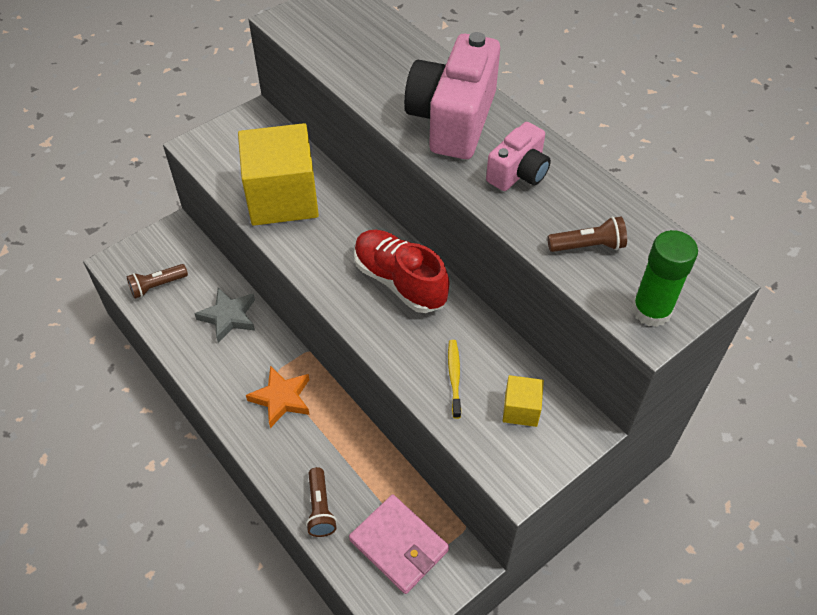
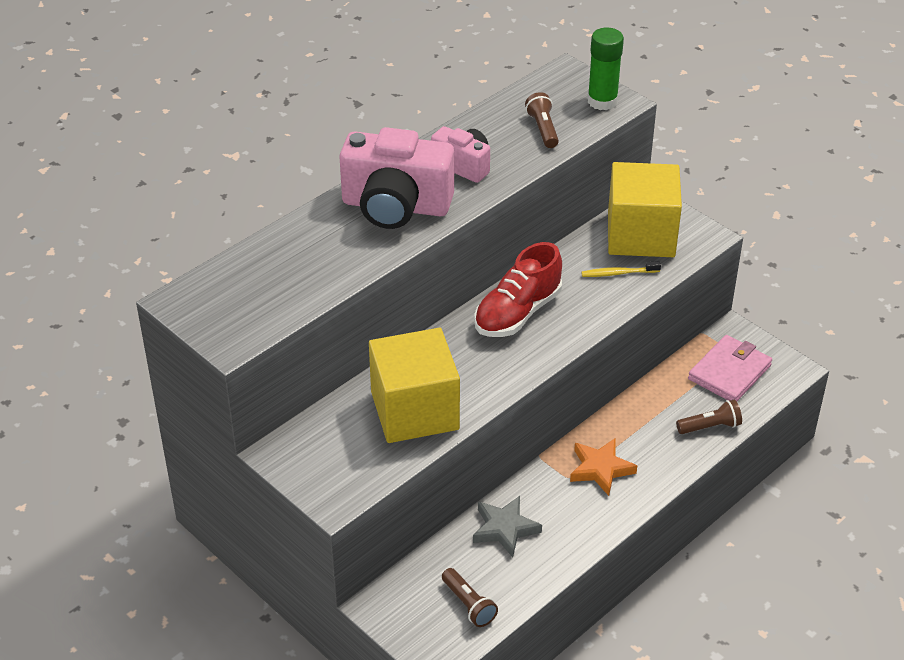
camera: 95 degrees left, 10 degrees down
yellow cube [503,375,544,427] -> yellow cube [608,162,682,257], size x2.27

